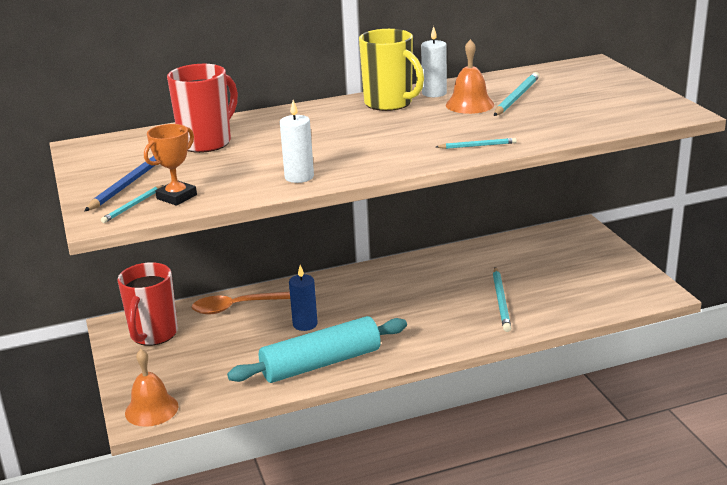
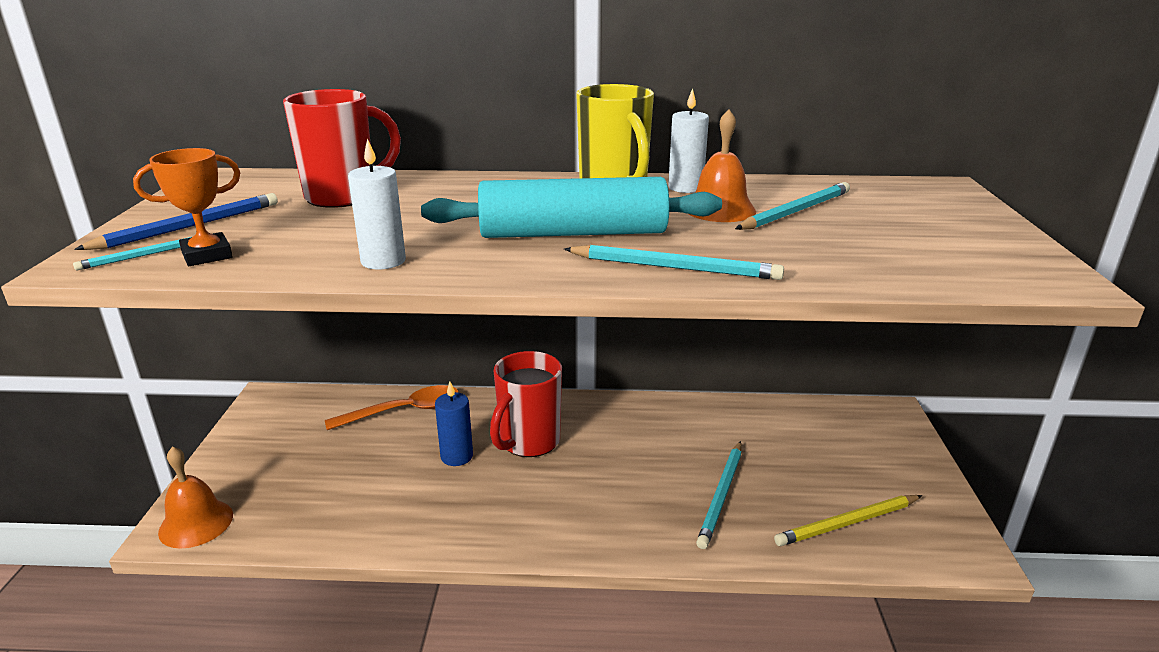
camera: 20 degrees right, 0 degrees up
red mug [118,262,178,346] -> red mug moved to [490,351,562,457]
orange spoon [191,292,290,314] -> orange spoon turned 150 degrees clockwise [325,385,459,430]
turquoise rolling pin [227,316,407,383] -> turquoise rolling pin moved to [421,177,722,238]
turquoise pencil [436,138,517,149] -> turquoise pencil [564,245,784,280], size x1.69
none -> yellow pencil [774,495,922,546]

